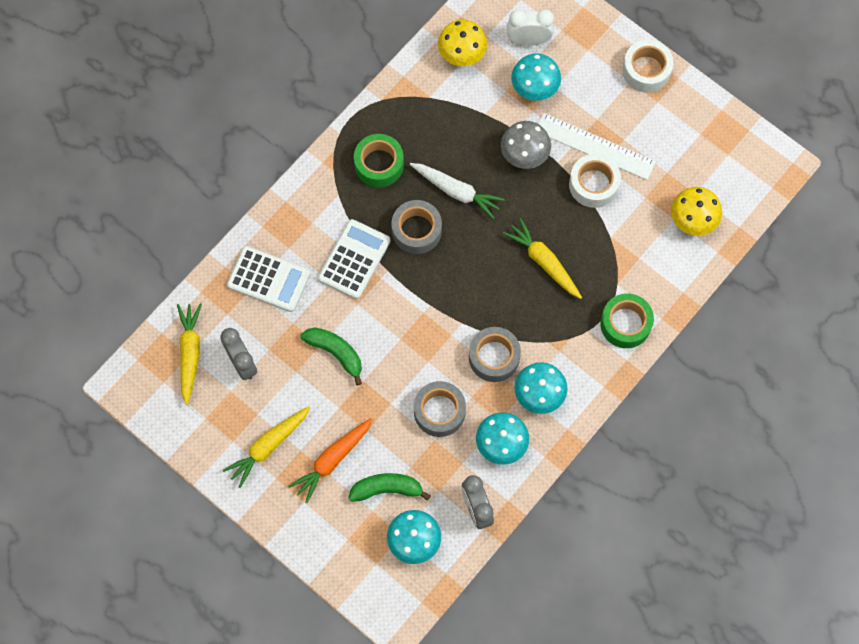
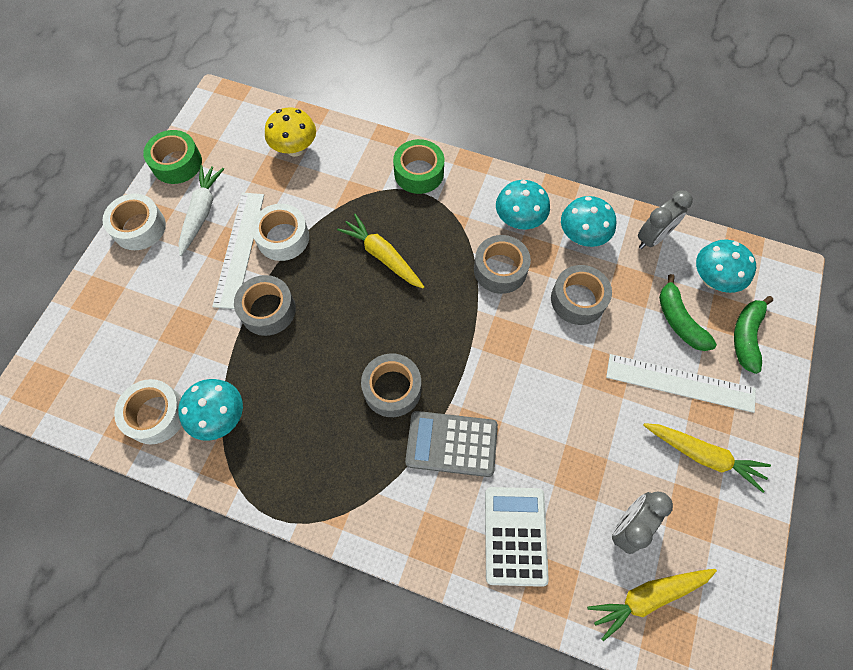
camera: 110 degrees left, 5 degrees down
orange carrot [288,418,373,503] -> white ruler [606,354,756,413]
green banana [301,328,362,386] -> green banana moved to [734,296,773,374]
white calculator [318,219,390,299] -> grey calculator [405,411,498,477]
green tape [354,134,404,187] -> green tape moved to [143,130,202,184]
white carrot [410,163,505,219] -> white carrot moved to [178,165,224,256]
yellow mushroom [438,19,487,66] -> white tape [114,379,182,444]
grey mushroom [501,121,551,169] -> grey tape [234,275,296,336]
yellow carrot [503,218,582,299] -> yellow carrot turned 105 degrees clockwise [337,214,424,289]
white clock [507,9,554,46] -> none
turquoise mushroom [511,53,561,101] -> turquoise mushroom moved to [178,379,243,441]

